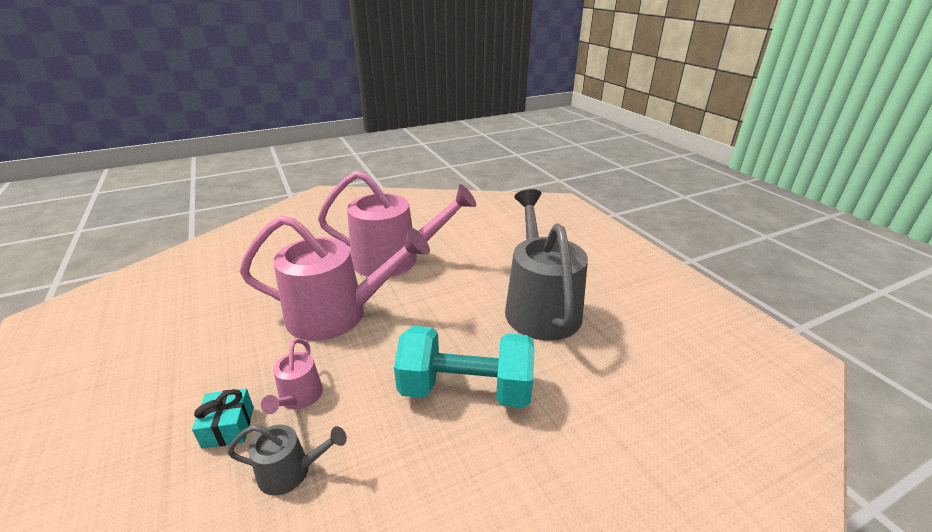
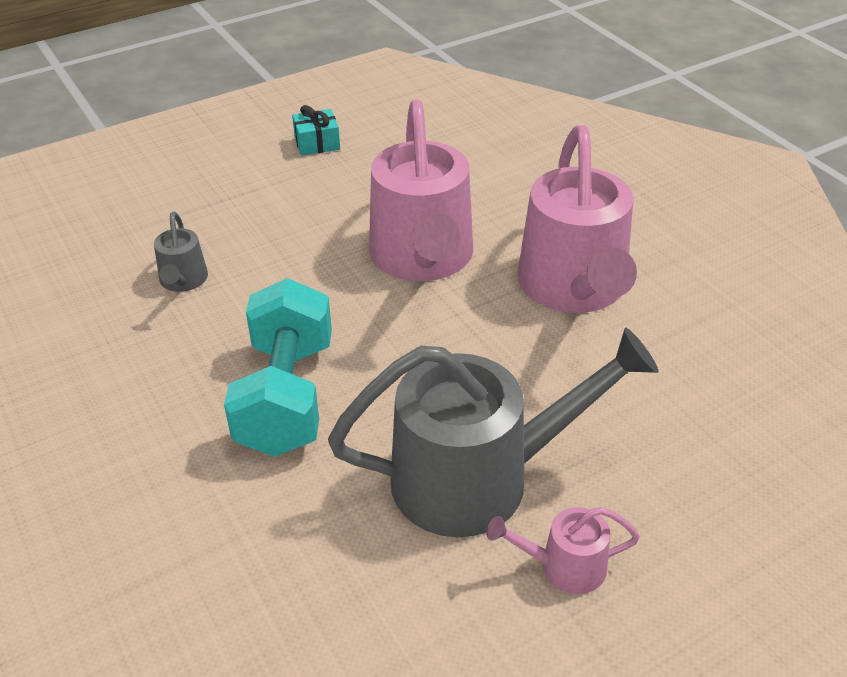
camera: 85 degrees right, 10 degrees up
turquoise gift [192,388,254,449] -> turquoise gift moved to [292,105,340,156]
pink watering can [261,339,323,414] -> pink watering can moved to [486,507,640,594]

